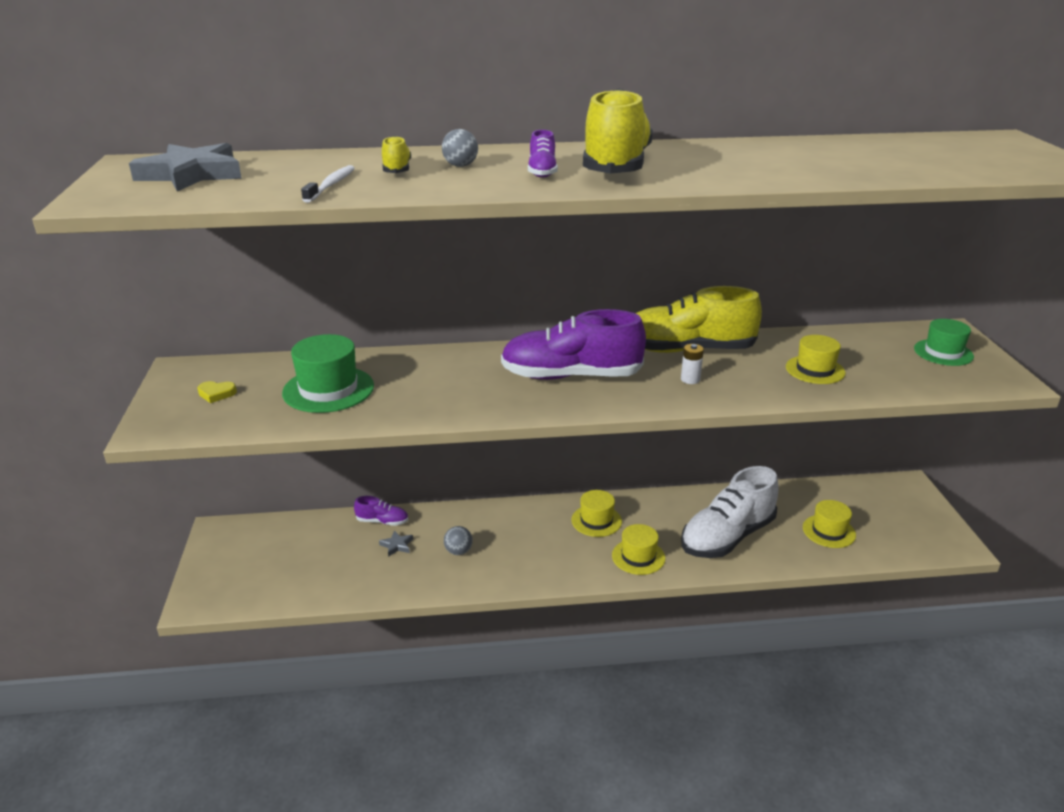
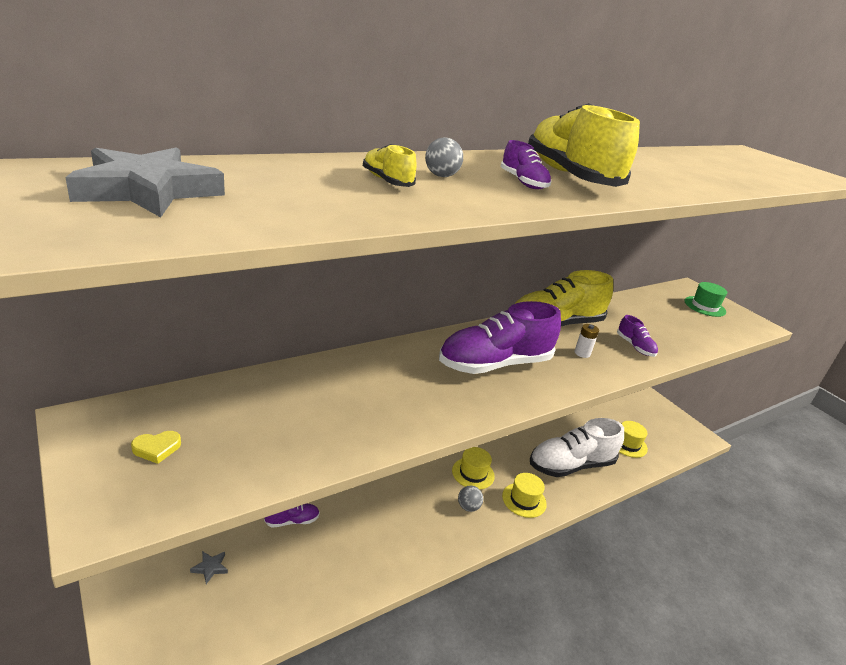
camera: 30 degrees left, 0 degrees up
green hat [282,334,374,413] -> none
white toothbrush [301,165,355,203] -> none
grey star [379,530,413,557] -> grey star moved to [190,551,228,584]
grey ball [444,526,472,555] -> grey ball moved to [458,485,483,512]
white shoe [681,466,778,558] -> white shoe turned 45 degrees clockwise [530,418,624,477]
yellow hat [786,335,845,384] -> none
none -> purple shoe [617,315,658,357]

